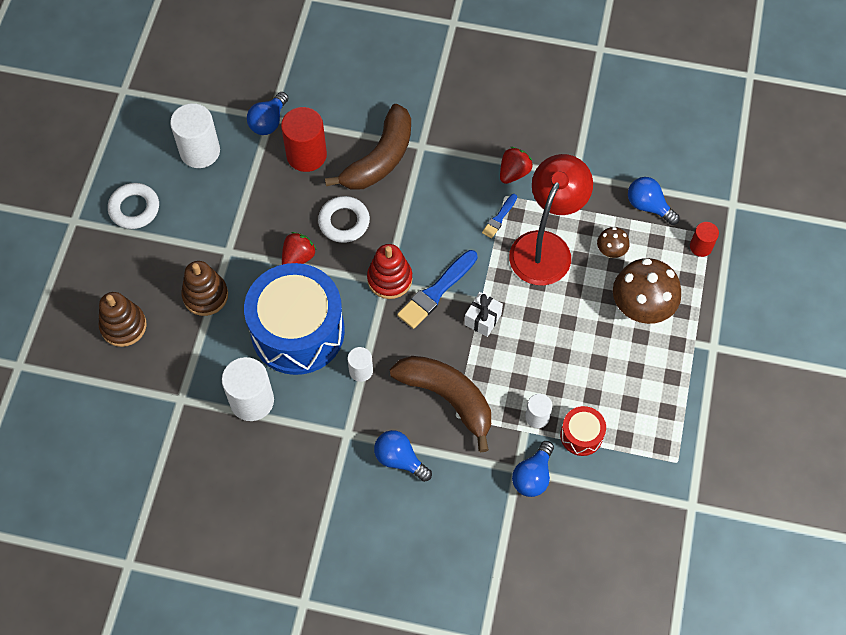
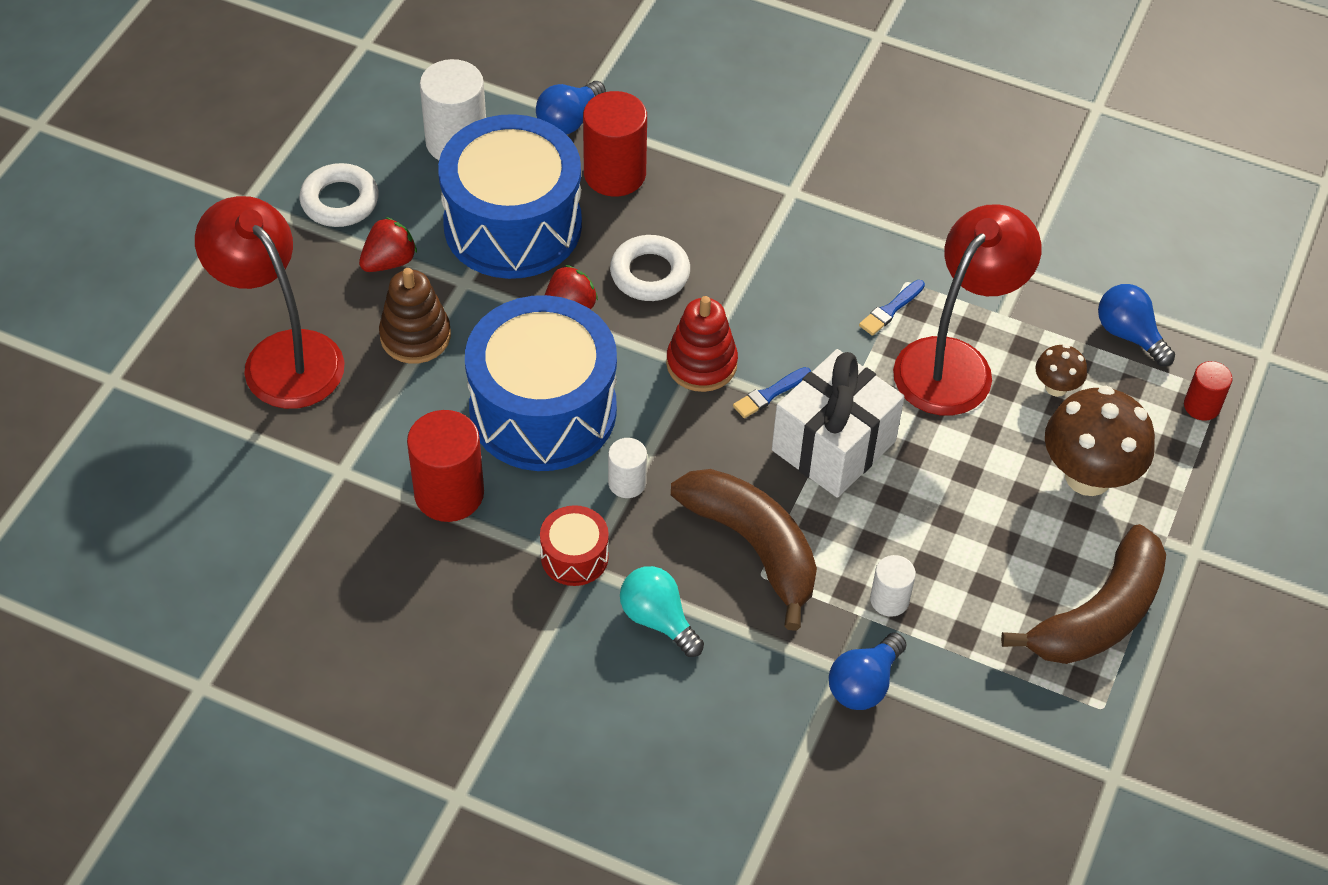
camera: 10 degrees right, 10 degrees down
brown stacking toy [99,292,146,347] -> red lamp [195,196,344,409]
white cylinder [222,357,274,421] -> red cylinder [407,410,484,522]
brown banana [325,104,411,190] -> brown banana moved to [1001,524,1166,664]
blue light bulb [374,430,432,482] -> turquoise light bulb [620,566,704,657]
blue brush [397,250,478,329] -> blue brush [733,367,811,418], size x0.54
white gift [464,292,503,337] -> white gift [772,349,905,498], size x2.01
red strawberry [500,147,533,184] -> red strawberry moved to [359,217,417,272]
red drum [560,406,606,456] -> red drum moved to [540,505,609,586]
none -> blue drum [438,114,582,279]

